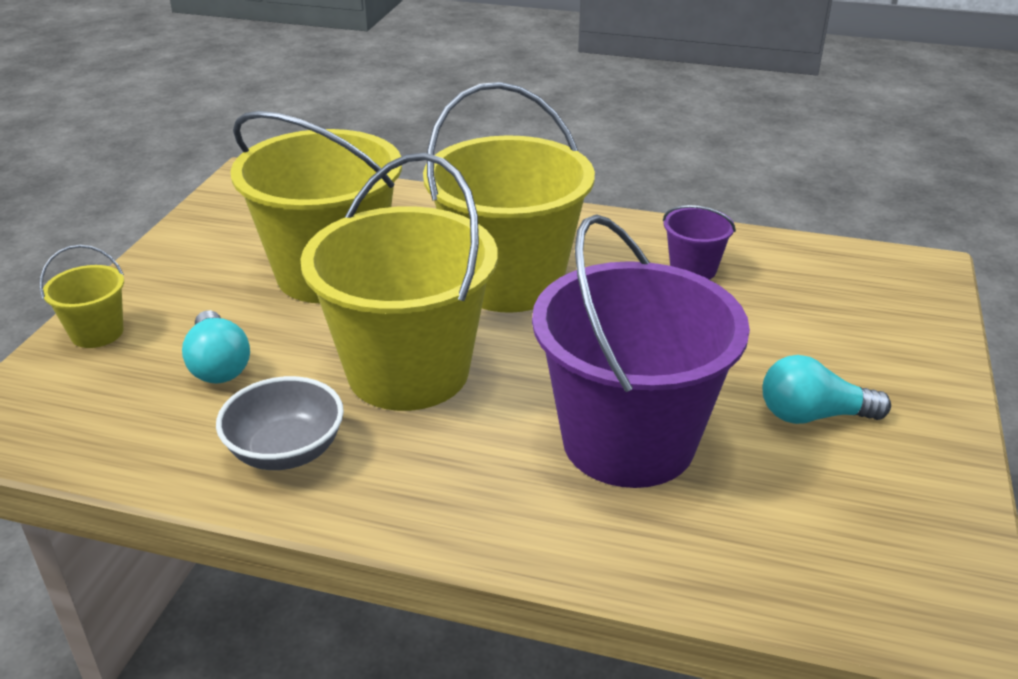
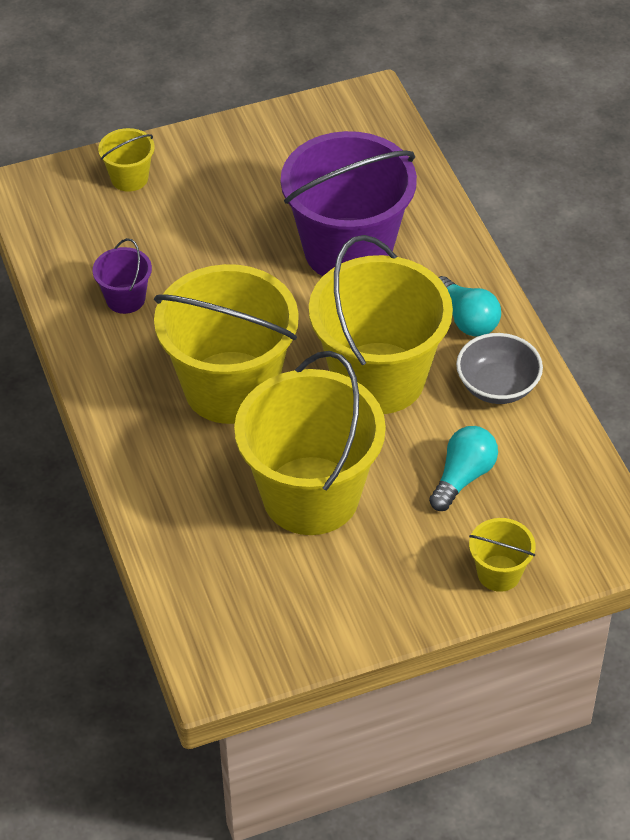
camera: 125 degrees left, 15 degrees up
turquoise light bulb [763,355,891,424] -> turquoise light bulb moved to [438,276,501,337]
none -> yellow bucket [98,128,155,192]

